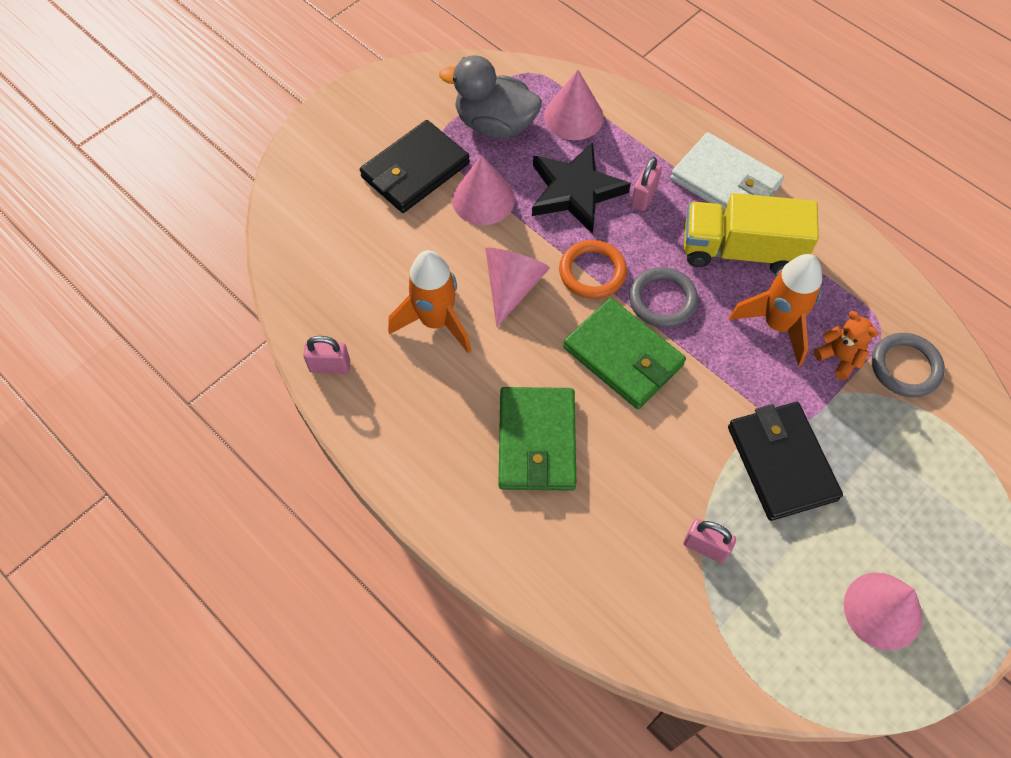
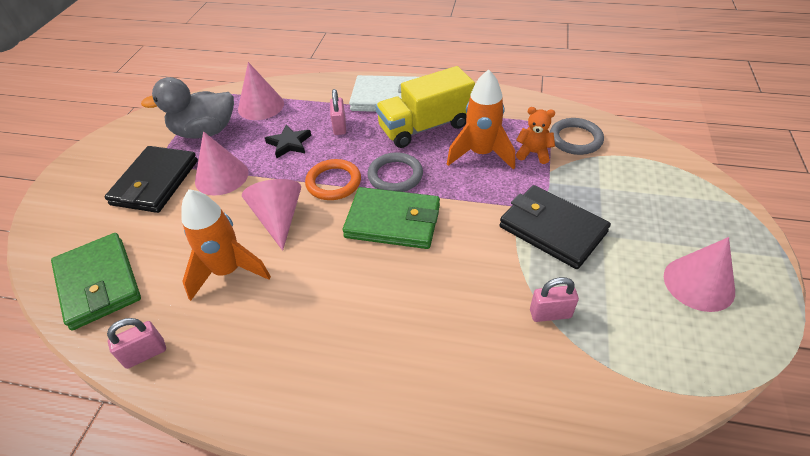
camera: 30 degrees left, 15 degrees down
green wallet [499,387,576,491] -> green wallet moved to [51,233,141,330]
black star [532,142,631,234] -> black star [265,124,311,158], size x0.56

